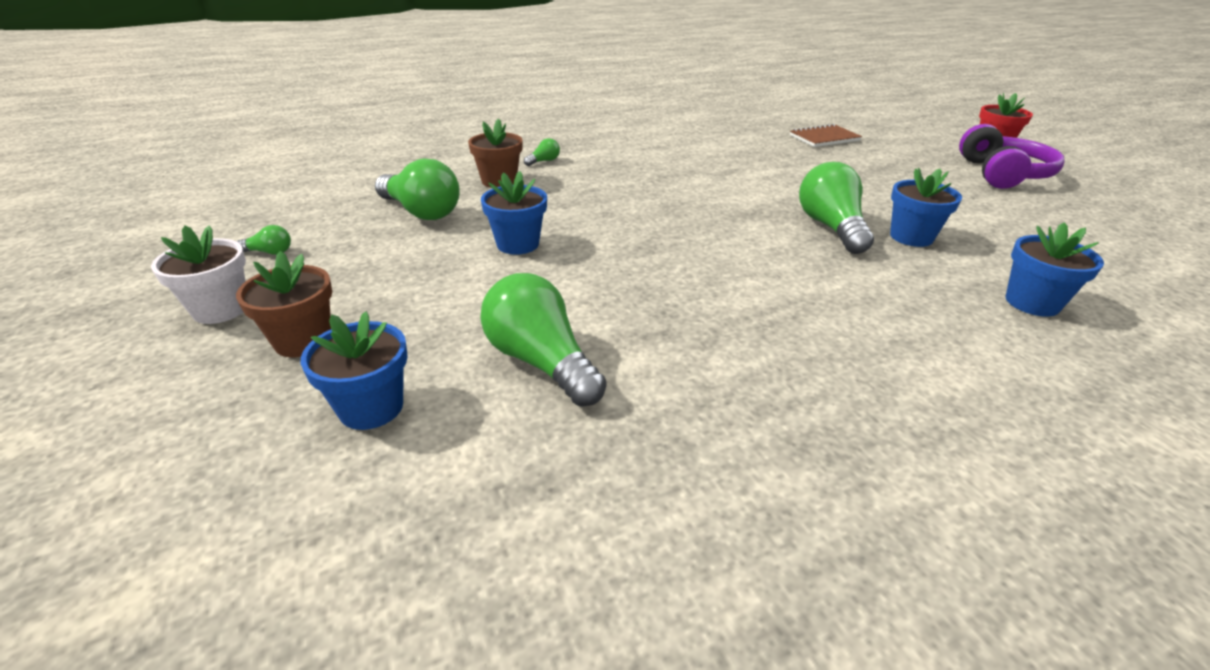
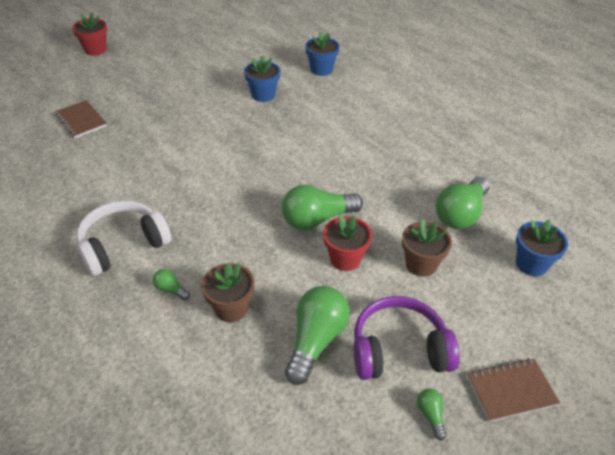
camera: 105 degrees left, 10 degrees up
white flower pot [151,226,246,324] -> brown notebook [468,358,560,422]
brown flower pot [236,251,332,357] -> brown flower pot moved to [402,219,452,277]
blue flower pot [481,171,547,255] -> red flower pot [323,214,372,271]
green light bulb [799,162,874,254] -> green light bulb moved to [282,185,363,230]
purple headphones [959,124,1065,189] -> purple headphones moved to [353,296,460,380]
none -> white headphones [76,200,171,276]

